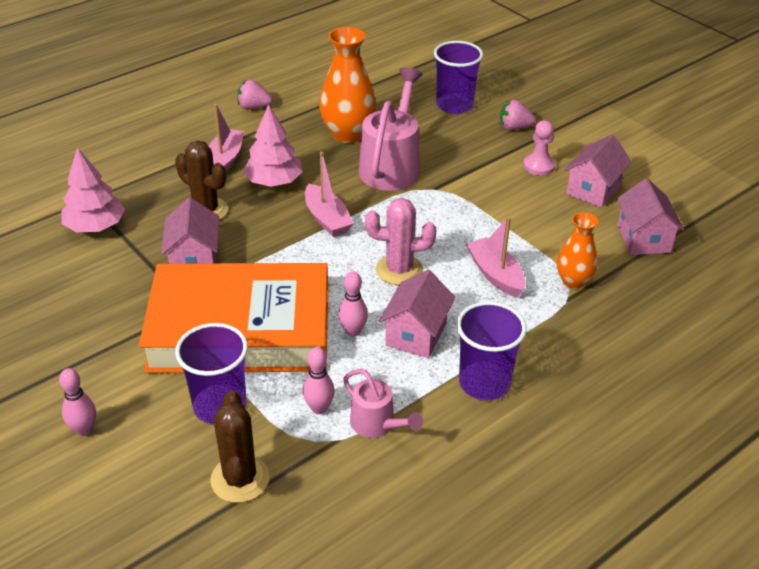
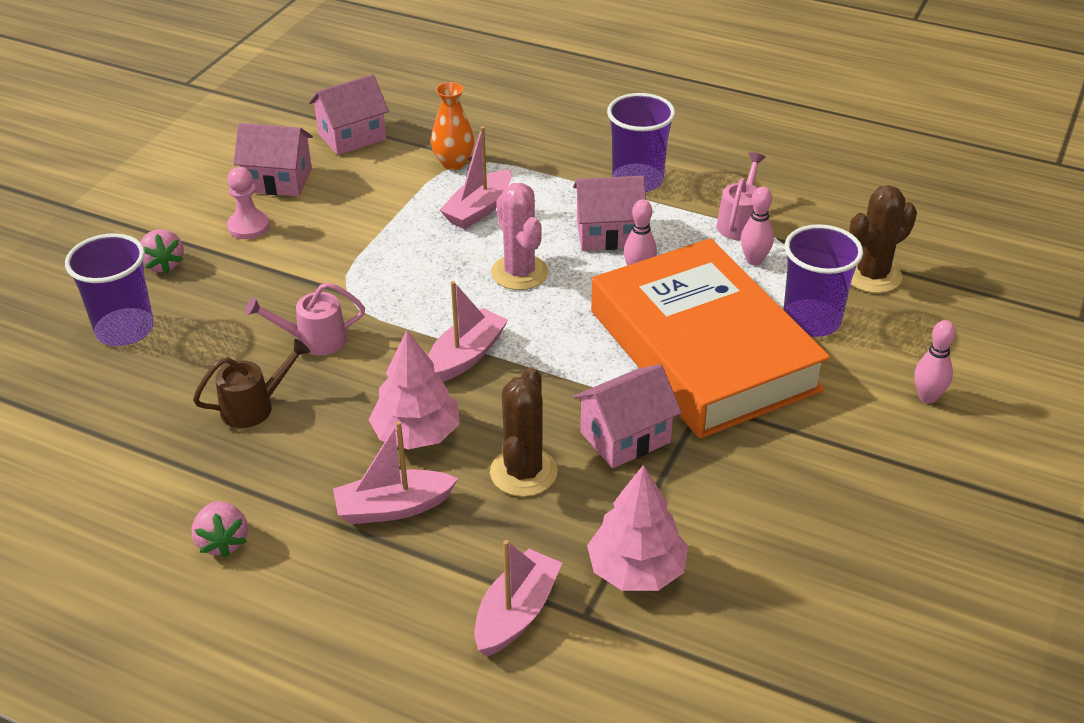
camera: 115 degrees left, 0 degrees up
orange vase [319,27,376,143] -> brown watering can [193,339,310,428]
pink watering can [359,68,423,191] -> pink watering can [245,282,365,356], size x0.55
none -> pink boat [474,540,562,657]

